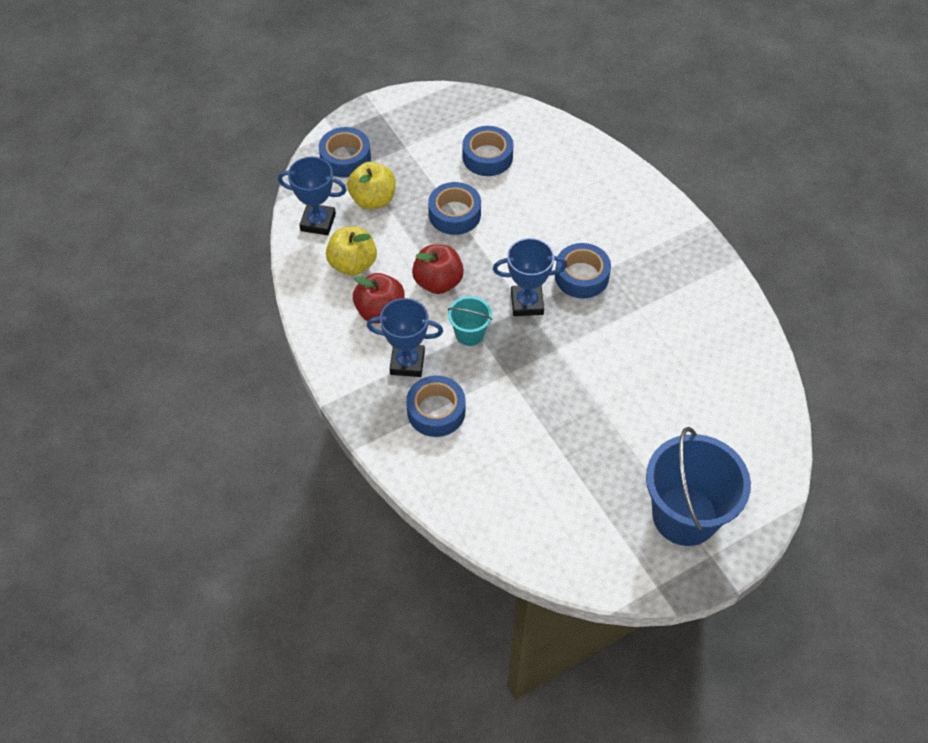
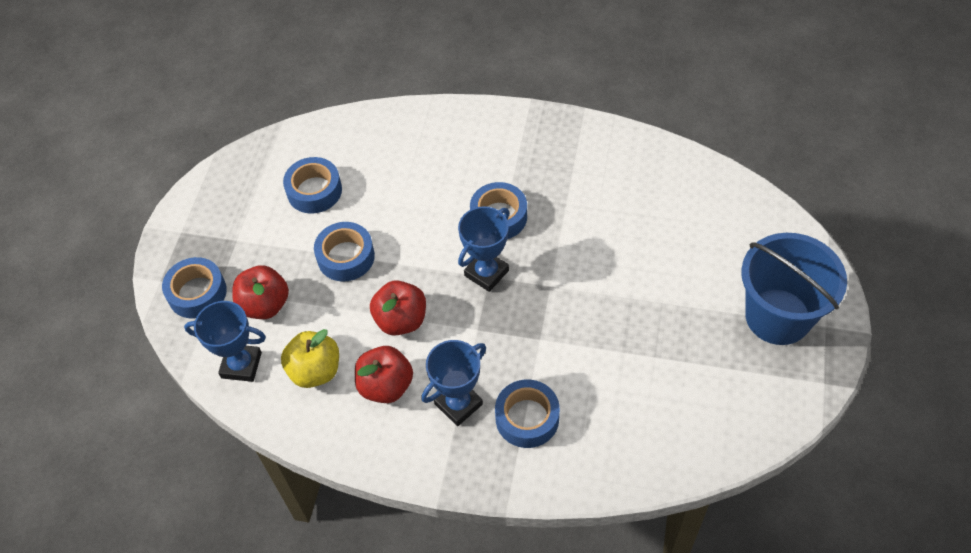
camera: 45 degrees left, 0 degrees up
blue trophy [278,157,347,235] -> blue trophy turned 45 degrees clockwise [184,301,266,382]
yellow apple [347,162,396,210] -> red apple [232,265,289,319]
turquoise bucket [448,296,492,346] -> none

